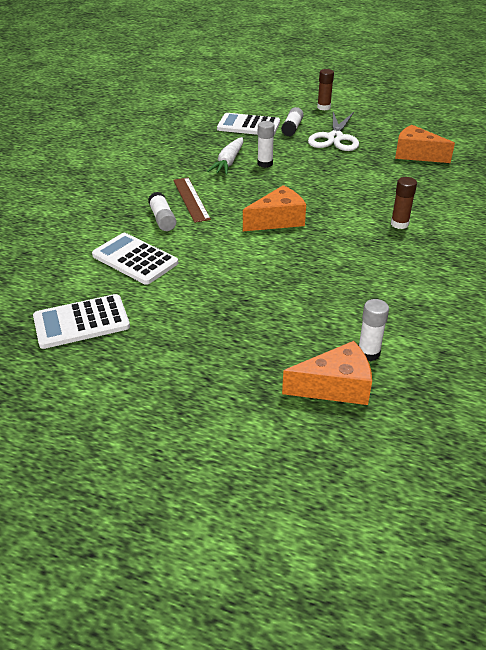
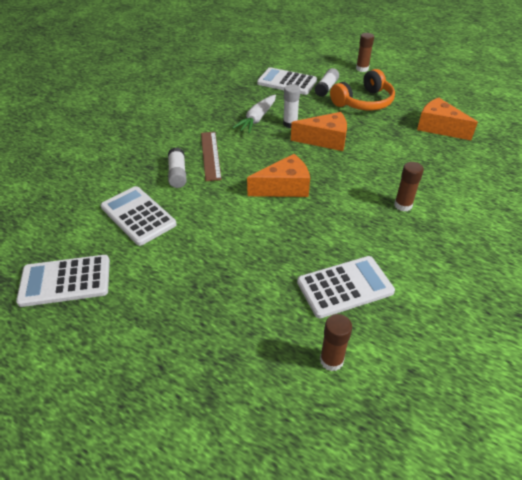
camera: 10 degrees right, 5 degrees up
orange cheese [282,341,372,405] -> orange cheese moved to [291,112,347,151]
white scissors [308,112,359,151] -> orange headphones [330,69,395,110]
white glue stick [358,299,389,361] -> brown glue stick [320,314,352,371]
none -> white calculator [297,256,395,318]

